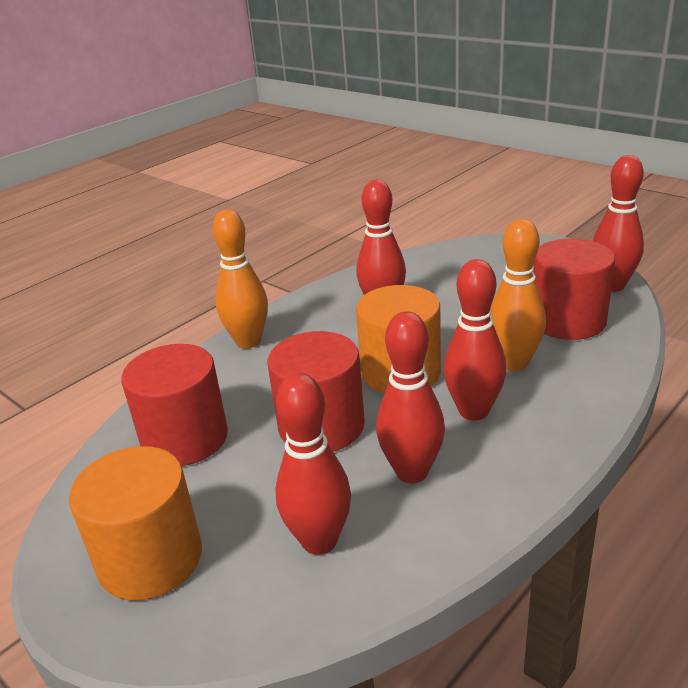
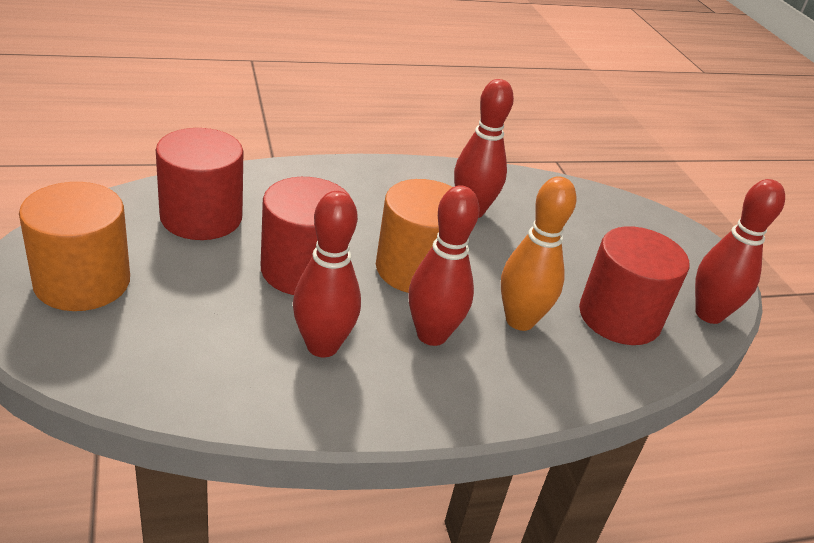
camera: 25 degrees right, 5 degrees up
orange bowling pin [212,210,268,348] -> none
red bowling pin [275,373,351,555] -> none

